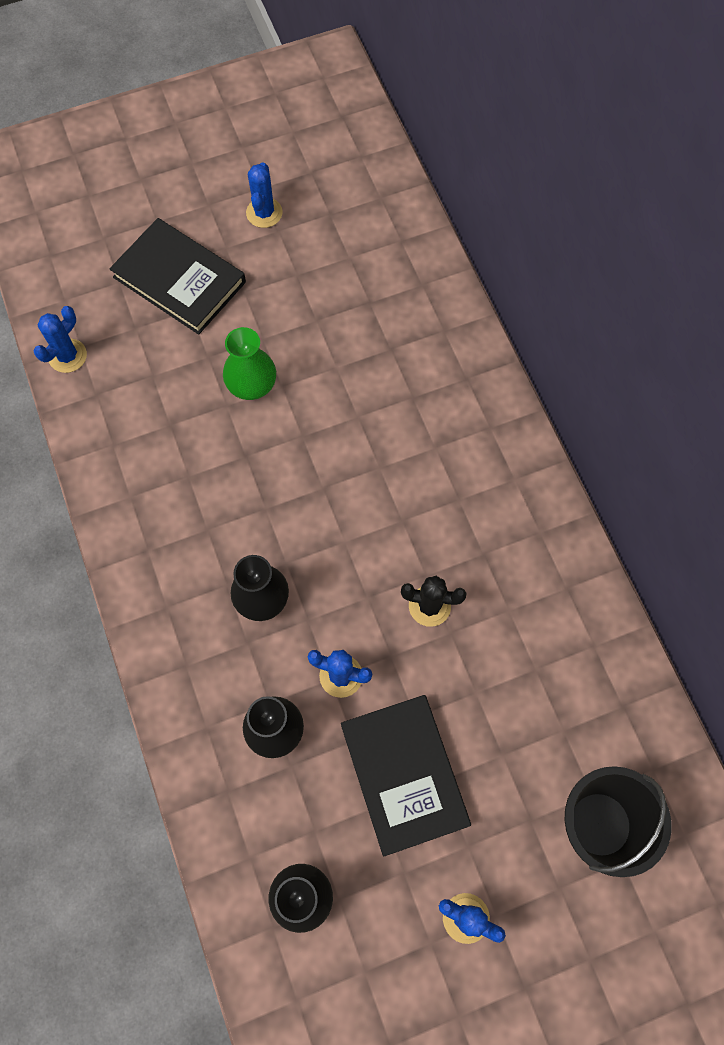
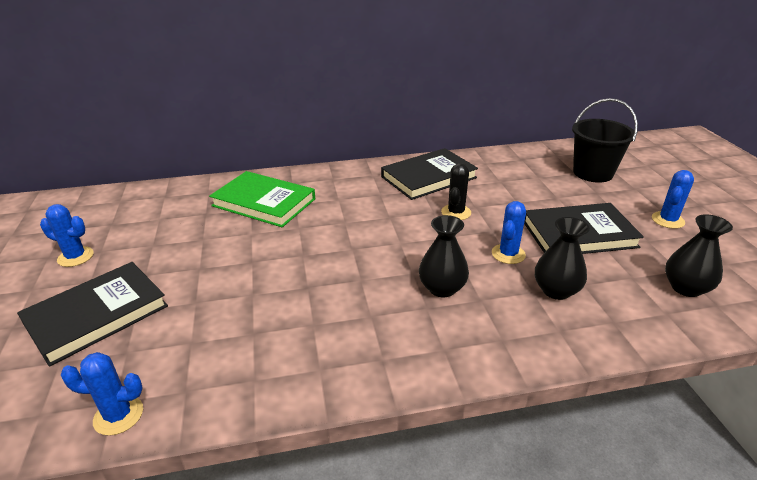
camera: 80 degrees left, 35 degrees down
blue cactus [34,306,87,373] -> blue cactus turned 45 degrees counterclockwise [61,352,143,436]
green vase [223,327,276,400] -> none
none -> green book [209,171,315,227]
none -> black book [381,148,478,200]

